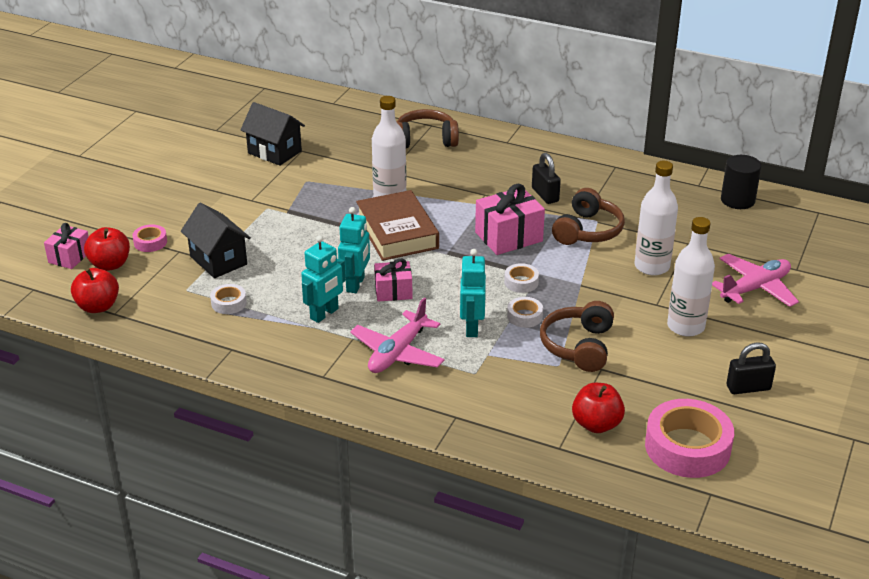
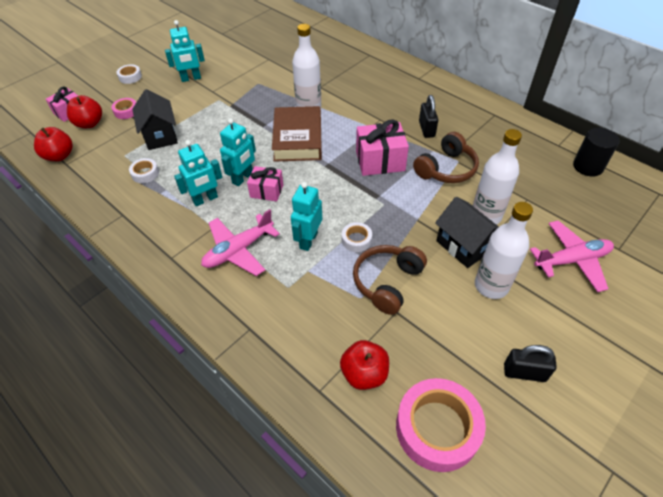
camera: 20 degrees right, 15 degrees up
black house [241,102,305,166] -> black house moved to [435,197,499,268]
brown headphones [397,109,459,148] -> none
white tape [504,263,539,293] -> white tape moved to [117,64,142,84]
none -> turquoise robot [165,20,205,82]

